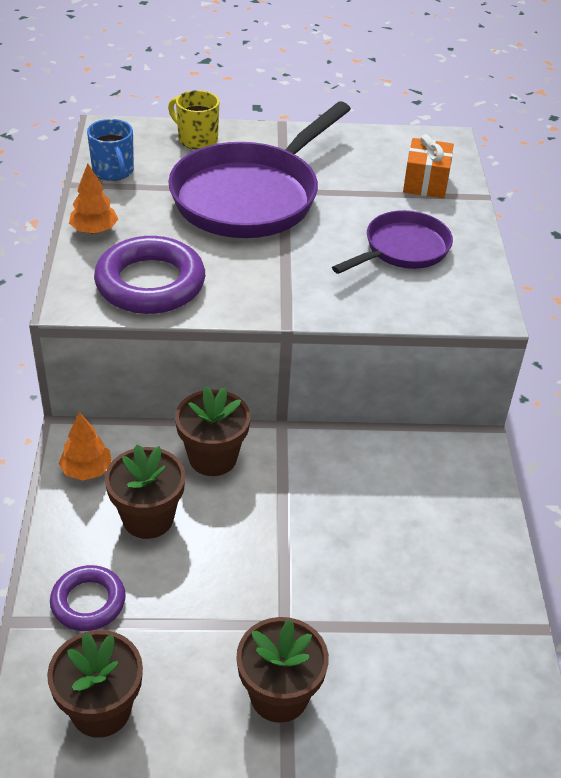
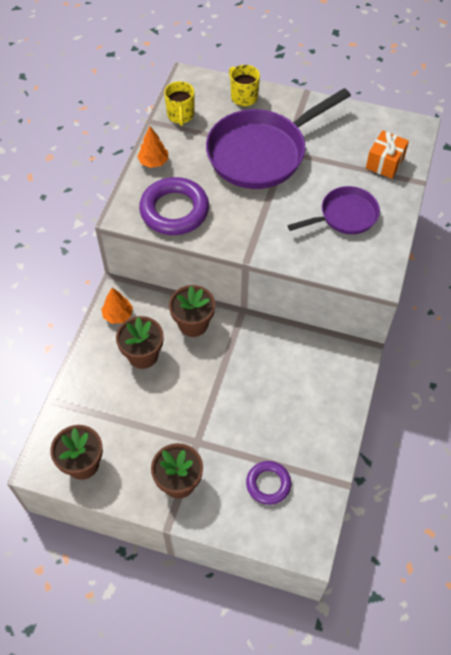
camera: 20 degrees right, 15 degrees up
purple ring [50,565,126,631] -> purple ring moved to [246,461,291,505]
blue mug [87,119,134,181] -> yellow mug [164,81,194,126]

